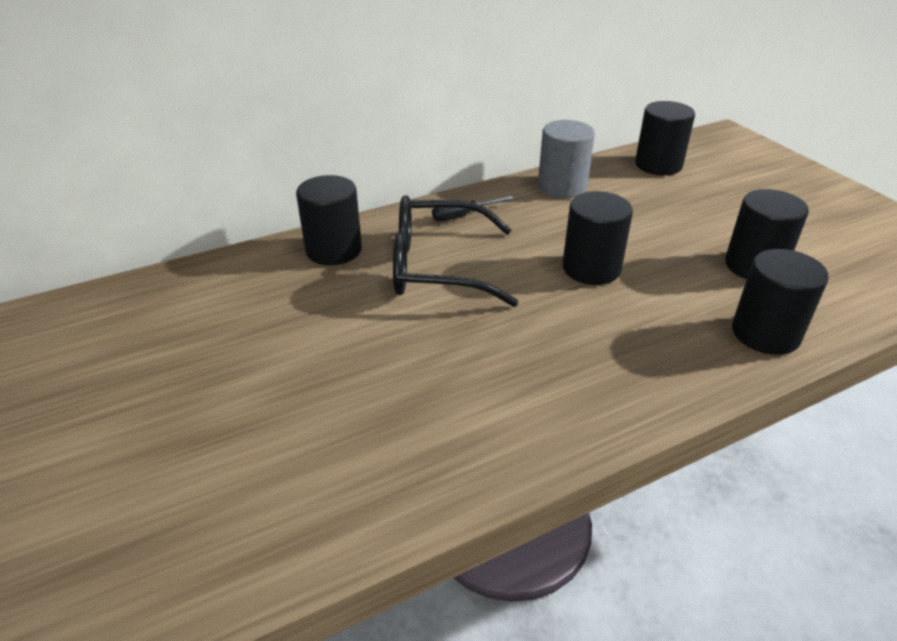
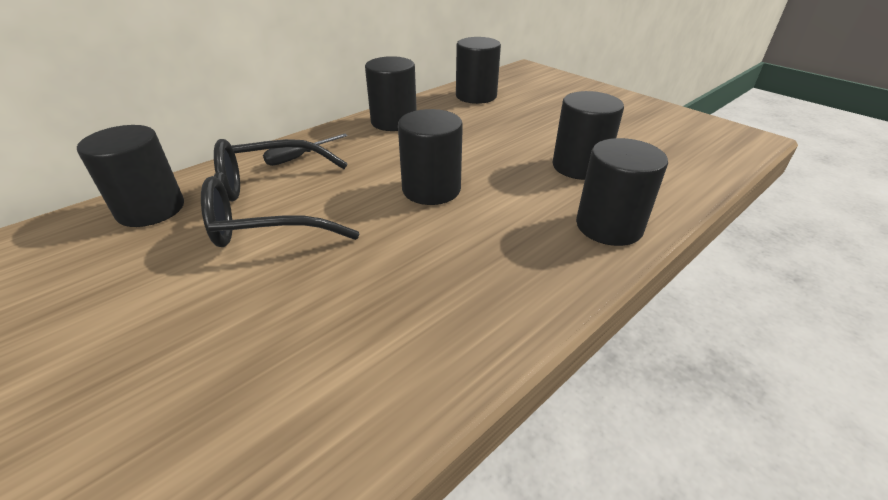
camera: 15 degrees left, 0 degrees up
grey cylinder [538,120,595,198] -> black cylinder [365,56,417,131]

